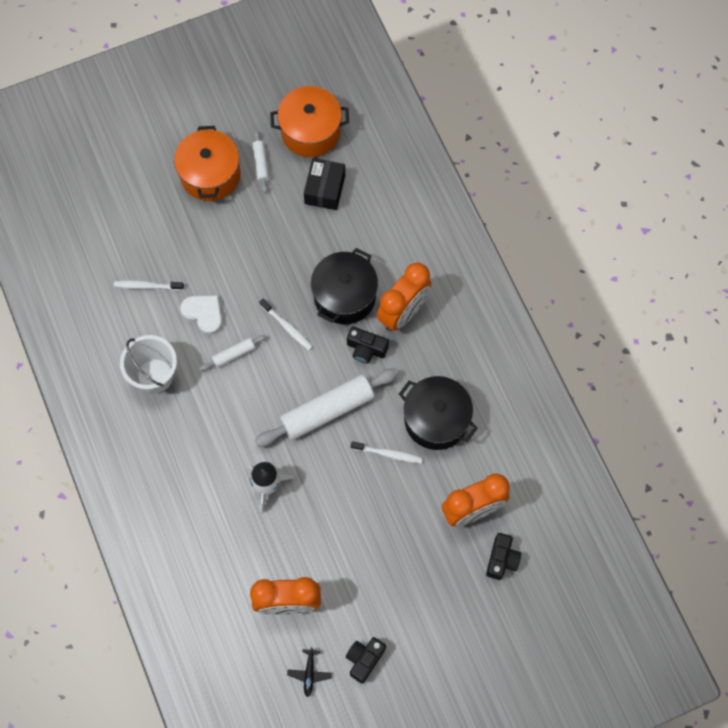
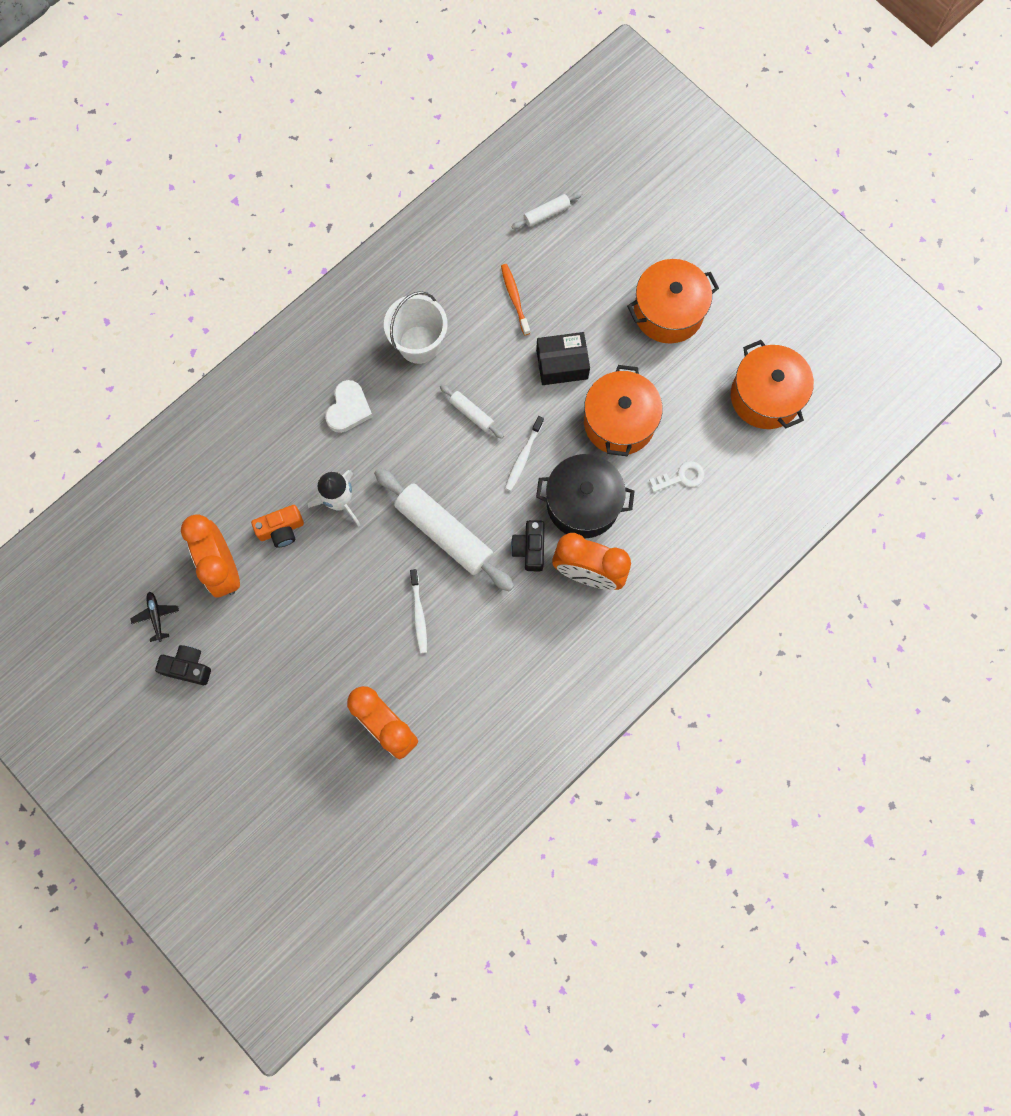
camera: 70 degrees right, 5 degrees up
white toothbrush [114,280,184,290] -> orange toothbrush [501,264,530,335]
white heart [180,295,223,335] -> white heart moved to [325,380,373,433]
white rolling pin [252,130,269,193] -> white rolling pin moved to [512,191,582,229]
black plane [287,647,332,697] -> black plane turned 90 degrees clockwise [130,592,179,642]
black box [304,158,345,210] -> black box moved to [536,332,590,385]
black pot [399,376,478,450] -> none
black camera [486,533,521,580] -> none
none -> orange camera [251,505,304,548]
none -> orange pot [584,365,663,456]
none -> white key [649,461,705,492]

